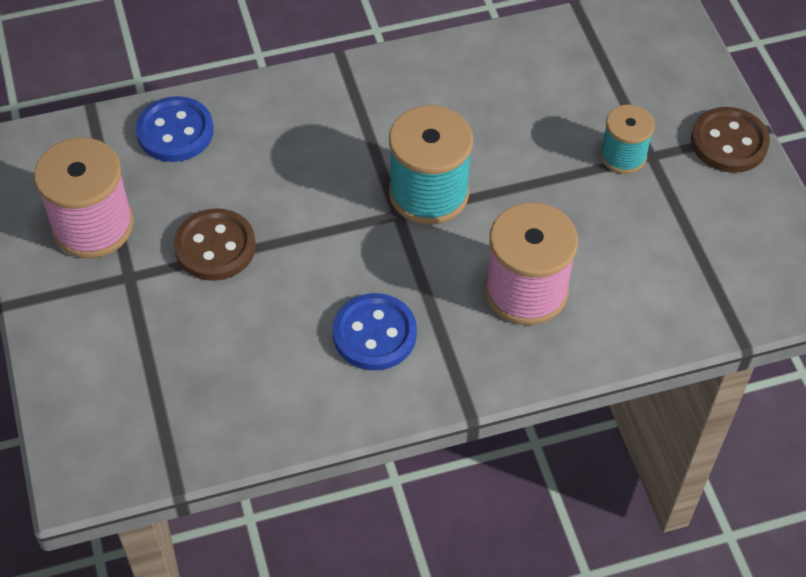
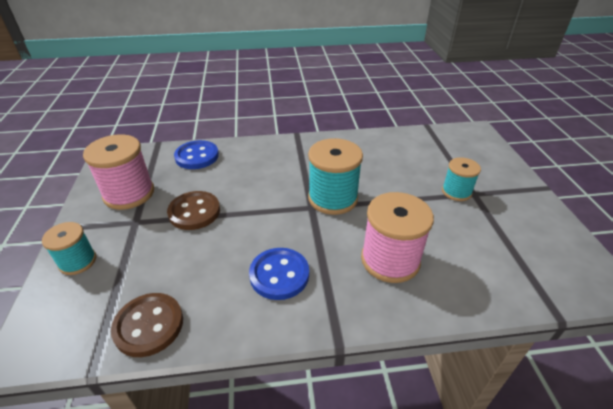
camera: 10 degrees right, 15 degrees down
brown button [691,107,770,173] -> brown button moved to [111,293,183,357]
none -> turquoise spool [42,222,96,275]

